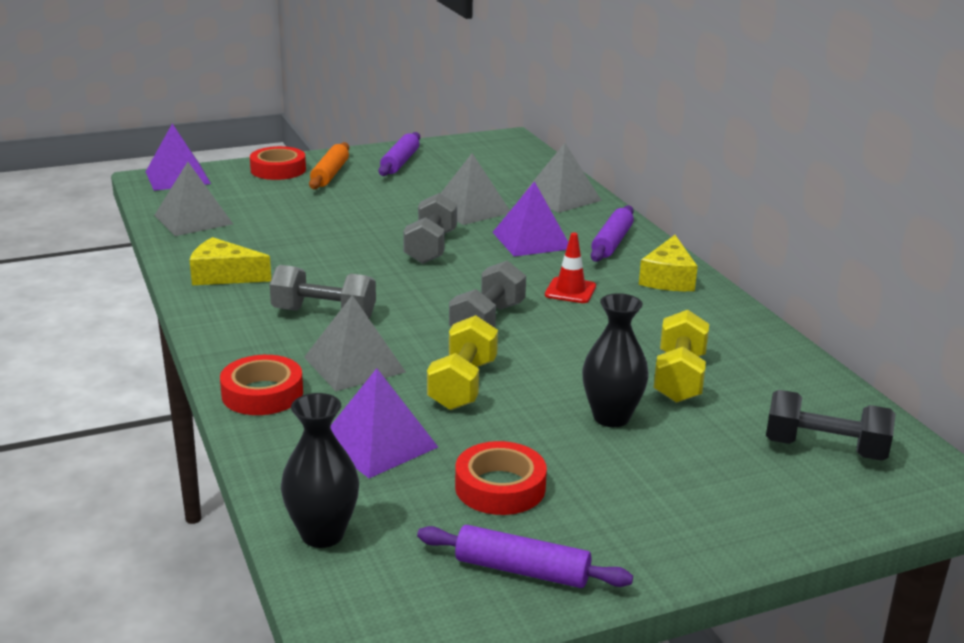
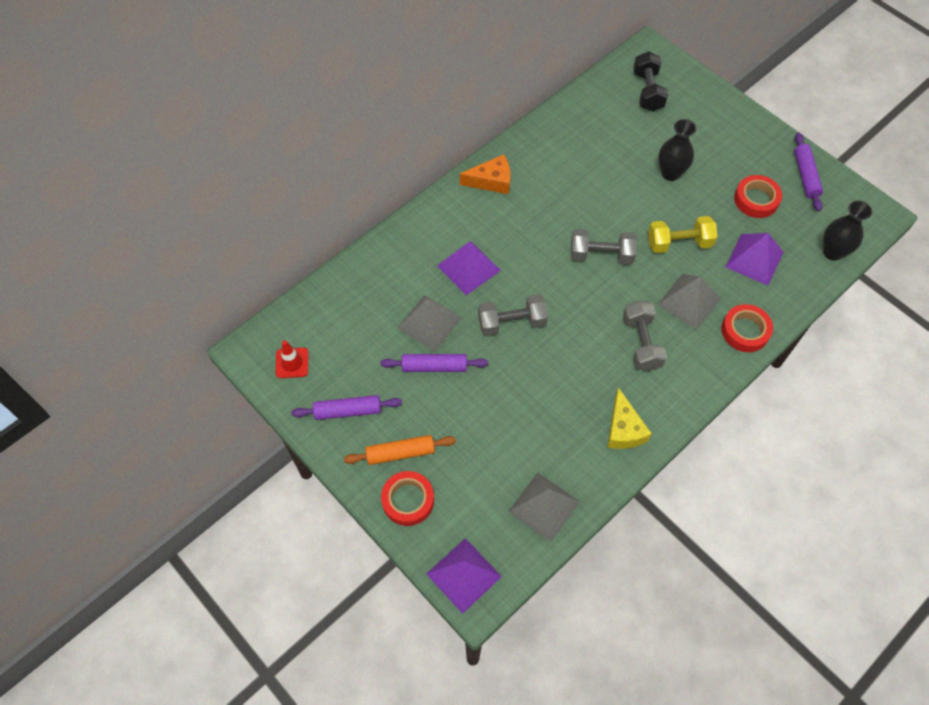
camera: 110 degrees left, 35 degrees up
grey pyramid [522,143,602,213] -> none
red traffic cone [545,233,596,303] -> red traffic cone moved to [276,340,308,378]
purple rolling pin [591,205,634,262] -> purple rolling pin moved to [380,354,488,372]
yellow cheese [639,235,698,291] -> orange cheese [460,154,510,194]
yellow dumbbell [654,310,709,403] -> none

